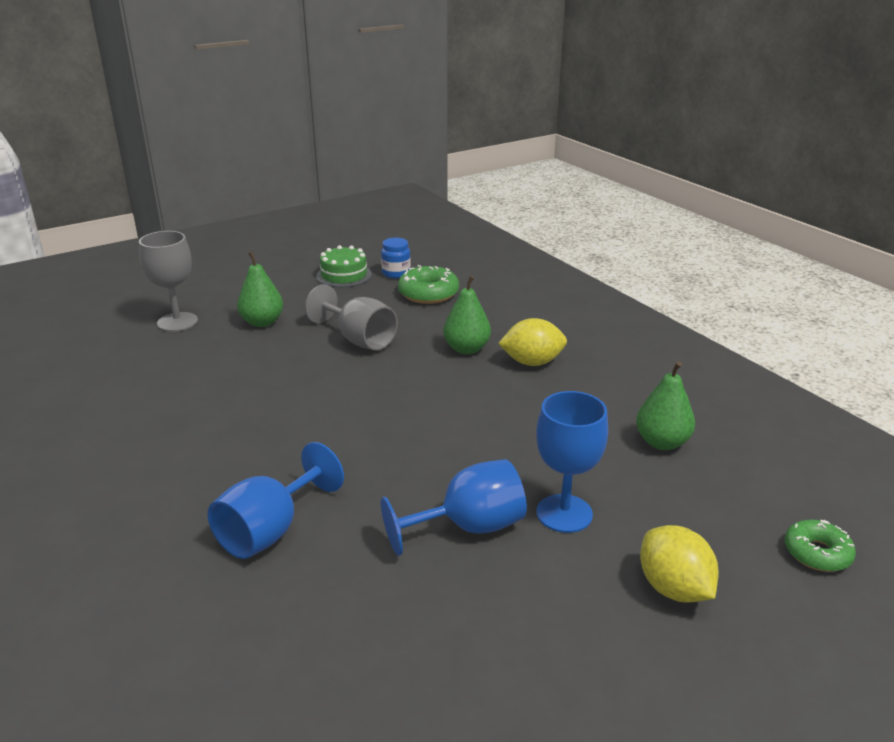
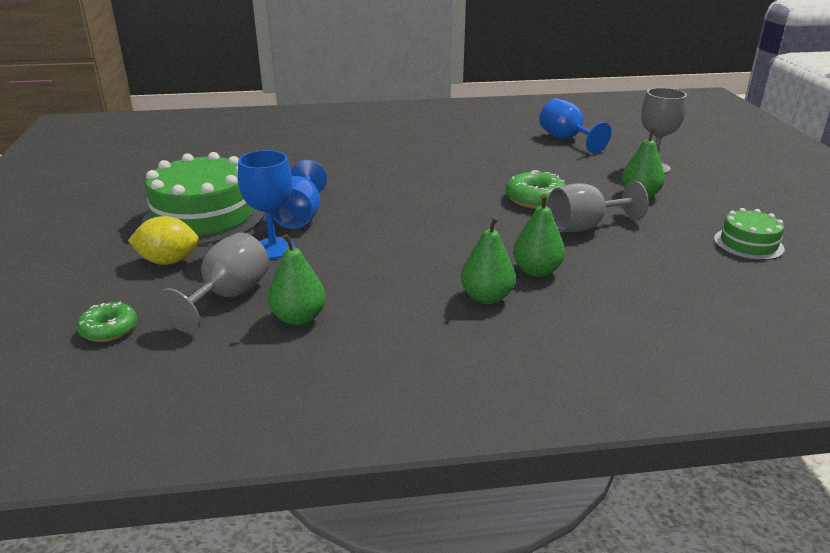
camera: 115 degrees right, 0 degrees up
blue goblet [208,442,344,559] -> blue goblet moved to [539,98,612,153]
blue jar [381,238,411,278] -> none
green donut [398,265,459,304] -> green donut moved to [506,170,566,209]
yellow lemon [498,318,567,366] -> green pear [461,217,516,304]
none -> green cake [142,152,265,245]
none -> grey goblet [157,232,270,333]

